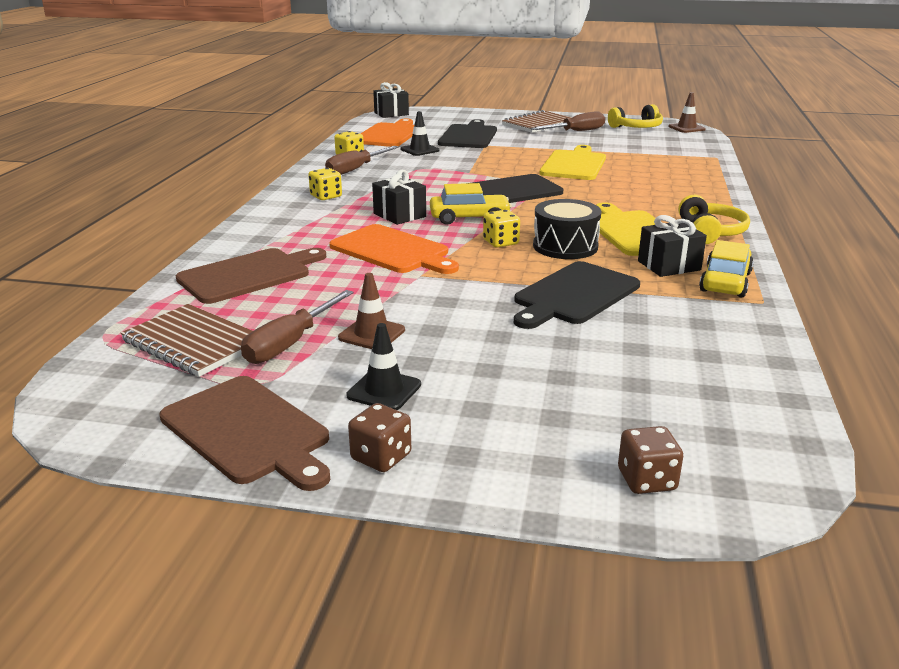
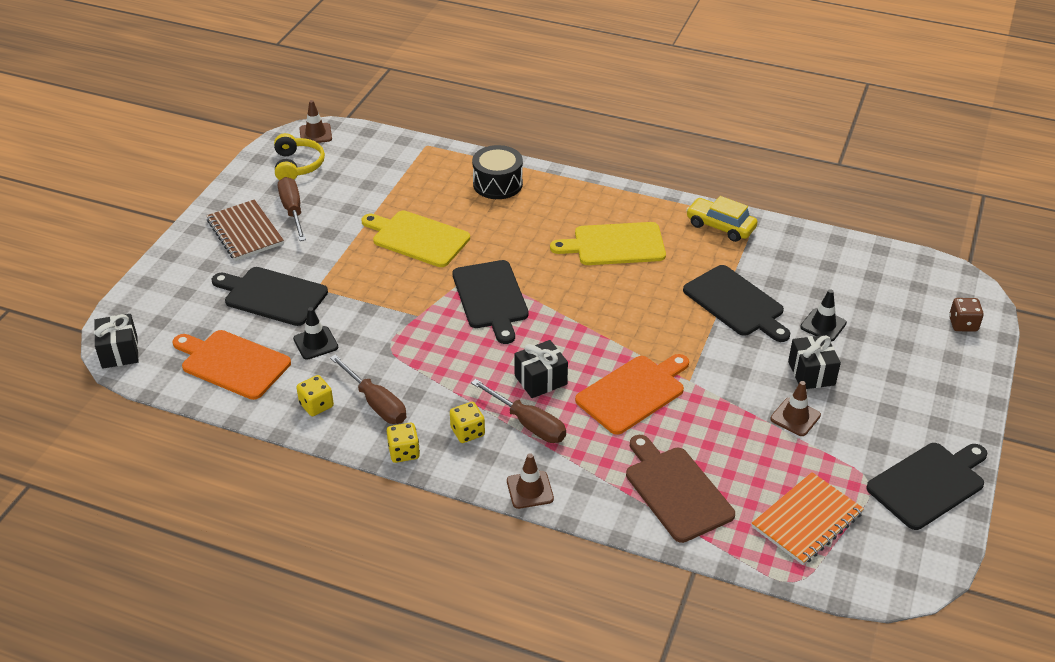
camera: 80 degrees left, 15 degrees up
brown notebook [120,304,252,377] -> orange notebook [752,472,864,565]
brown cutting board [159,376,330,491] -> black cutting board [866,443,987,530]
brown screwdriver [241,290,354,364] -> brown screwdriver moved to [471,379,566,443]
black traffic cone [346,323,421,410] -> black traffic cone moved to [800,289,847,342]
brown dice [348,403,411,472] -> none
yellow car [430,183,512,225] -> none
yellow dice [483,210,520,248] -> yellow dice moved to [387,423,420,463]
black drum [533,199,601,259] -> black drum moved to [472,145,523,199]
black gift [638,215,707,277] -> black gift moved to [788,335,841,389]
yellow headphones [678,195,750,244] -> none
none -> brown traffic cone [507,453,554,509]

